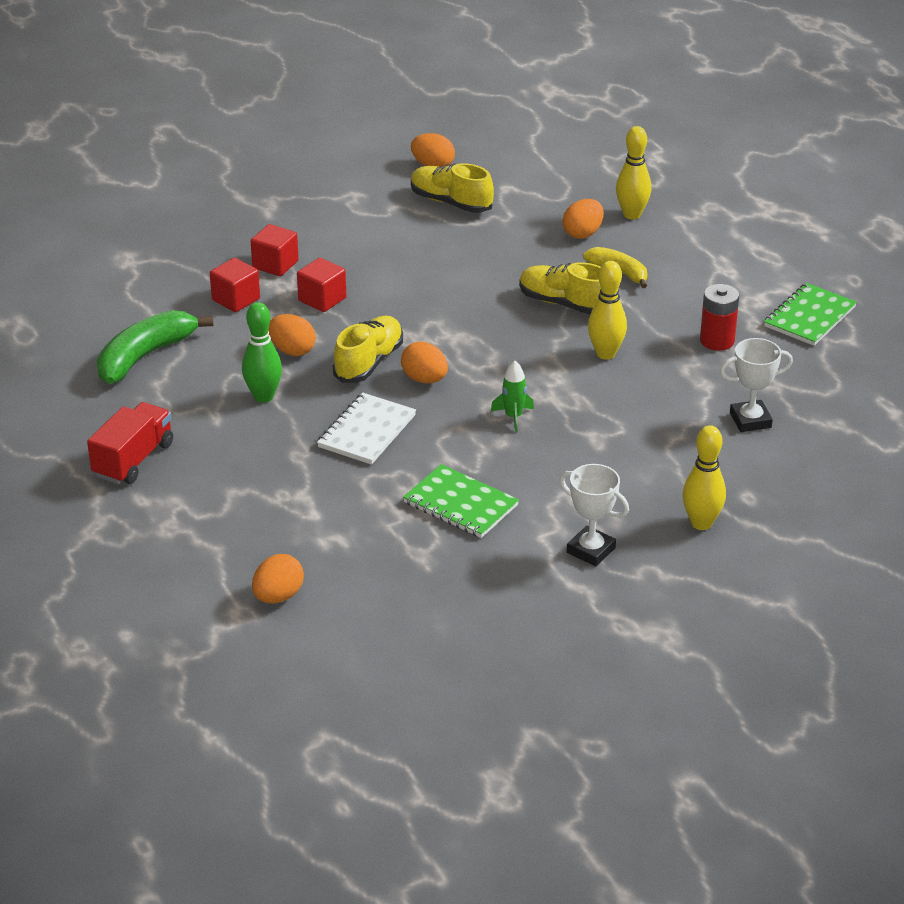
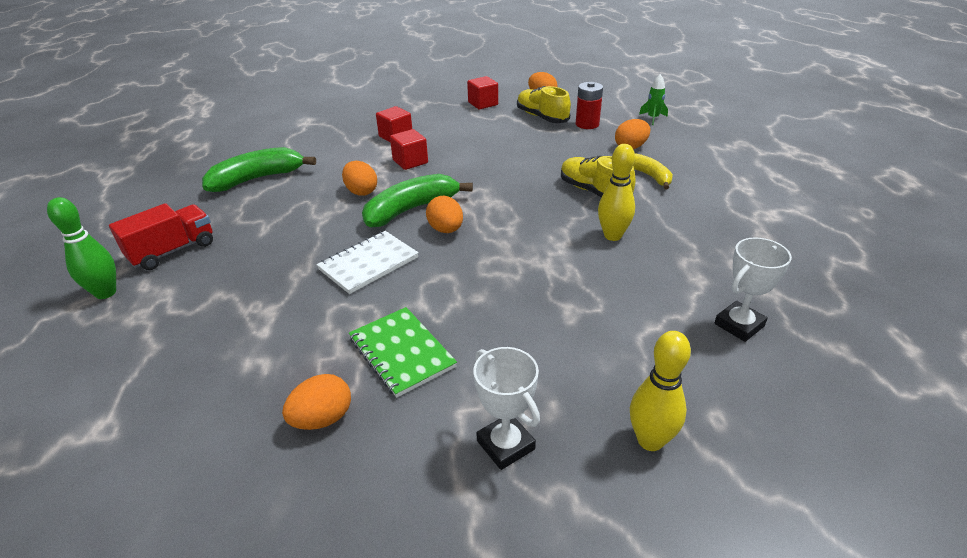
camera: 20 degrees right, 0 degrees up
red cube [210,258,260,312] -> red cube moved to [467,76,498,109]
green bowling pin [242,302,282,403] -> green bowling pin moved to [47,197,116,299]
orange egg [252,554,304,603] -> orange egg moved to [282,374,351,430]
yellow shoe [333,316,403,383] -> green banana [362,174,473,228]
green rocket [491,361,534,432] -> green rocket moved to [639,74,668,125]
yellow bowling pin [616,126,651,219] -> none
red battery [700,284,739,351] -> red battery moved to [576,82,603,129]
white trophy [720,338,793,432] -> white trophy turned 45 degrees counterclockwise [714,237,792,342]
green notebook [764,283,857,346] -> none

